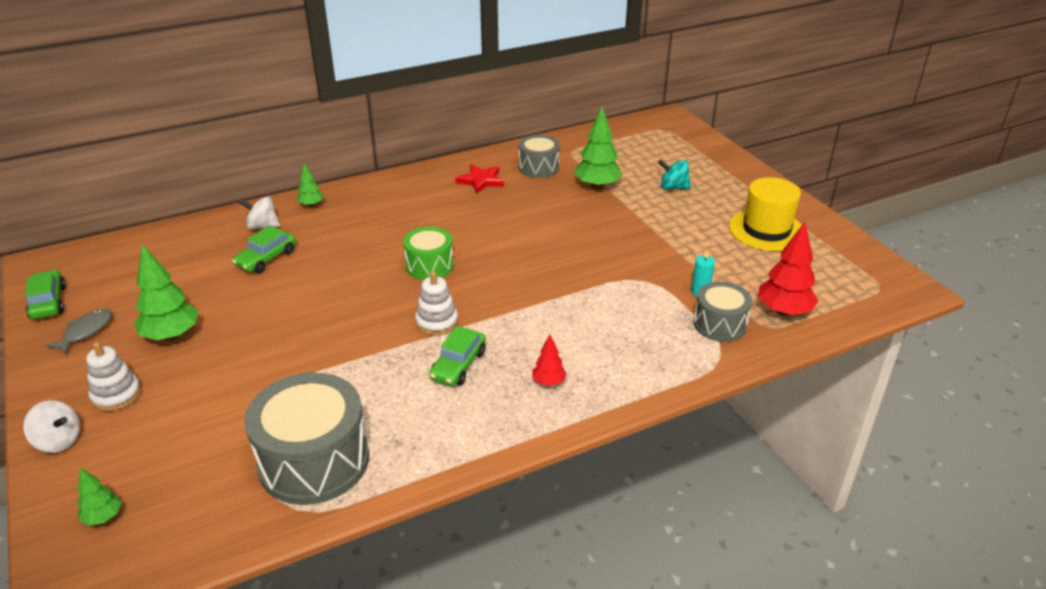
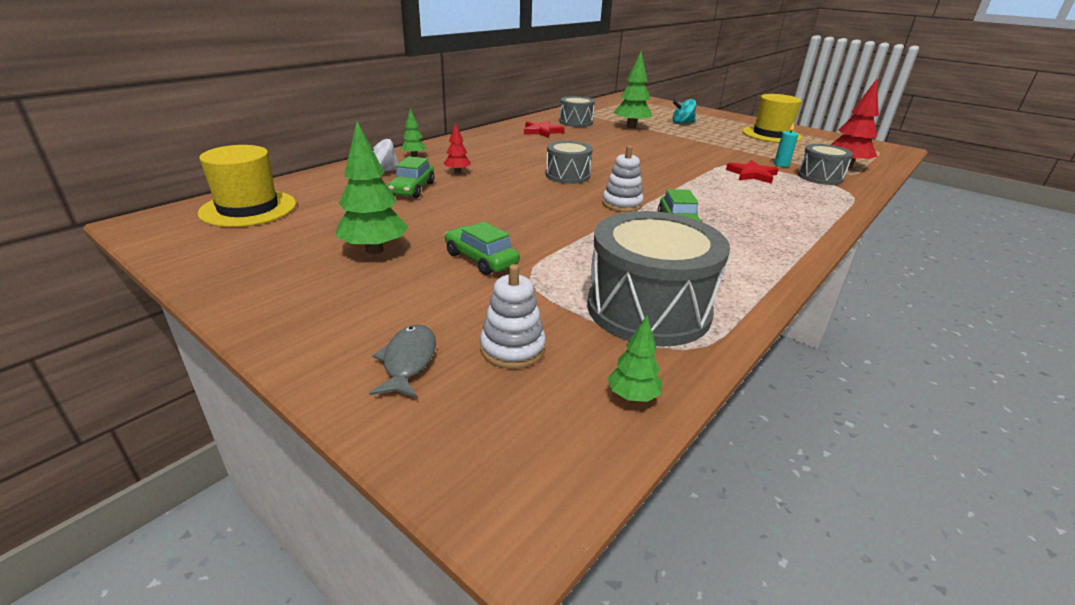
camera: 25 degrees left, 5 degrees down
white spinning top [23,400,80,453] -> none
green car [25,270,66,319] -> green car moved to [445,222,520,275]
grey fish [44,309,112,355] -> grey fish moved to [369,325,436,398]
green tree [77,467,122,526] -> green tree moved to [608,315,662,402]
white stacking toy [86,342,141,412] -> white stacking toy moved to [480,264,546,369]
green drum [403,227,454,280] -> grey drum [546,141,593,184]
red tree [532,335,567,386] -> red tree moved to [443,122,471,174]
none -> yellow hat [197,145,296,227]
none -> red star [726,160,778,184]

